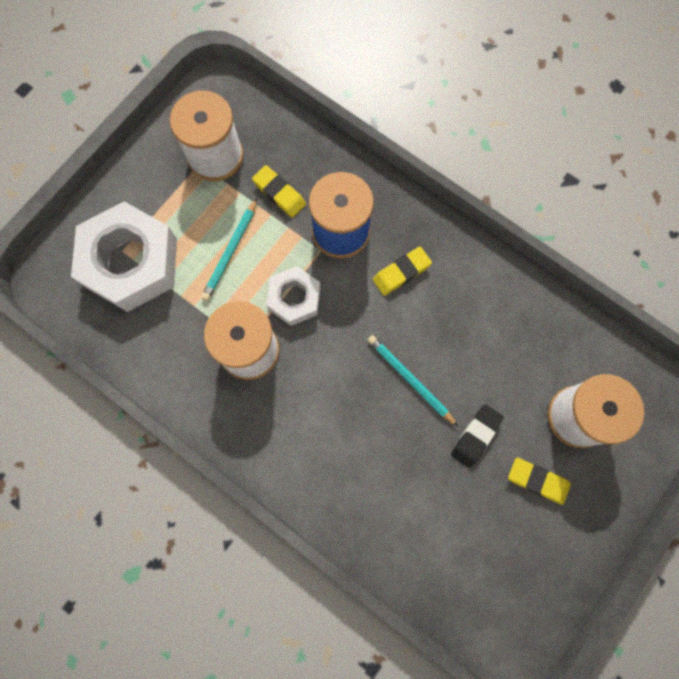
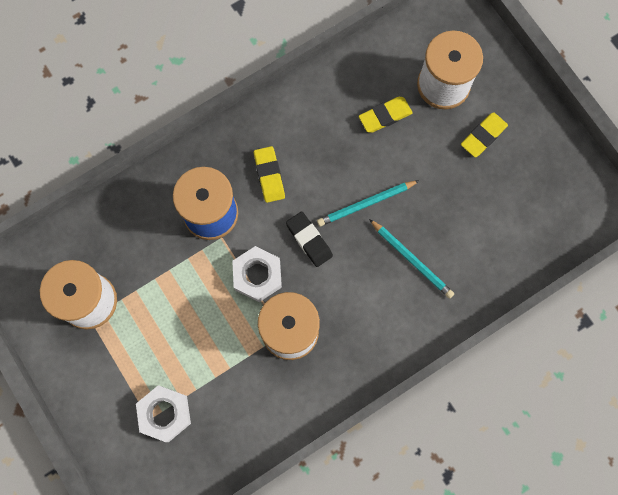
camera: 70 degrees left, 0 degrees up
white nut [71,201,177,312] -> white nut [136,385,191,442], size x0.55
turquoise pencil [201,198,257,301] -> turquoise pencil moved to [369,219,454,299]
yellow eraser [252,165,306,218] -> yellow eraser moved to [359,97,413,133]
black eraser [451,404,504,468] -> black eraser moved to [286,211,333,267]

